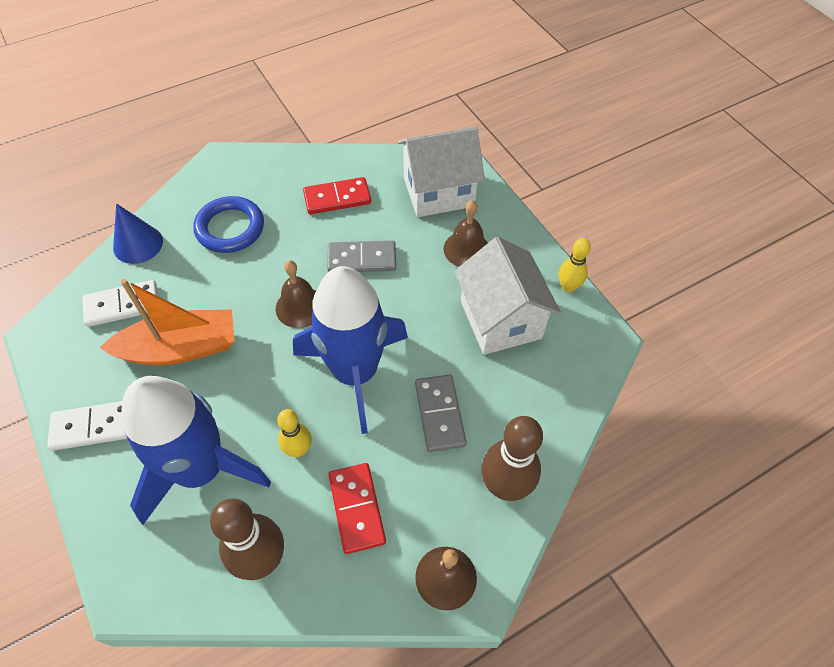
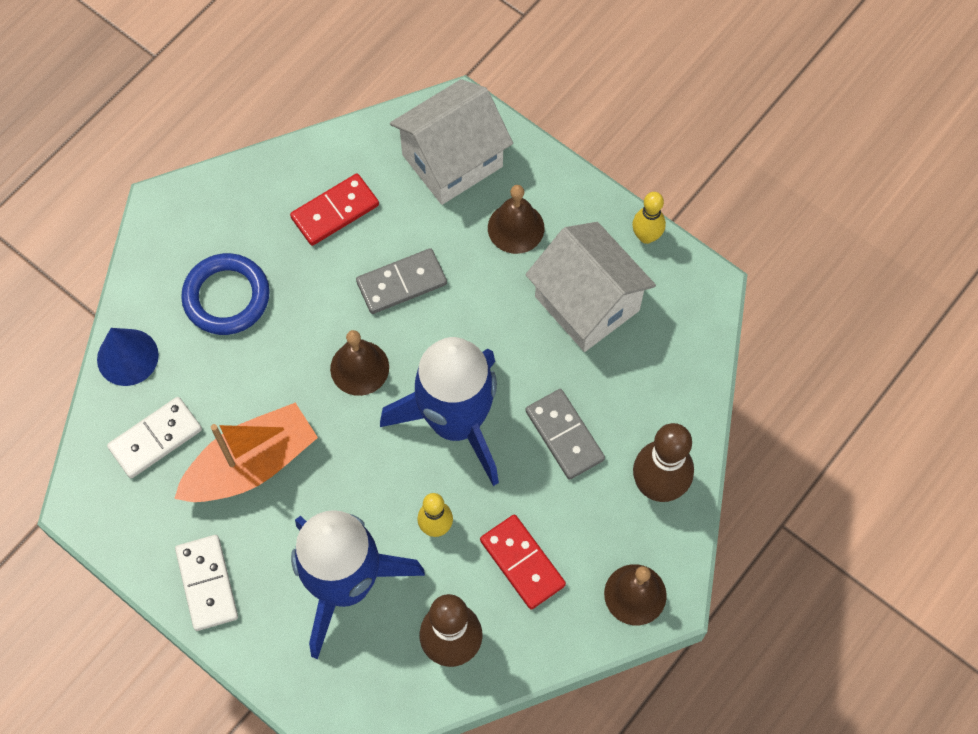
camera: 20 degrees left, 10 degrees up
white domino [47,401,127,451] -> white domino turned 75 degrees counterclockwise [175,535,238,631]

